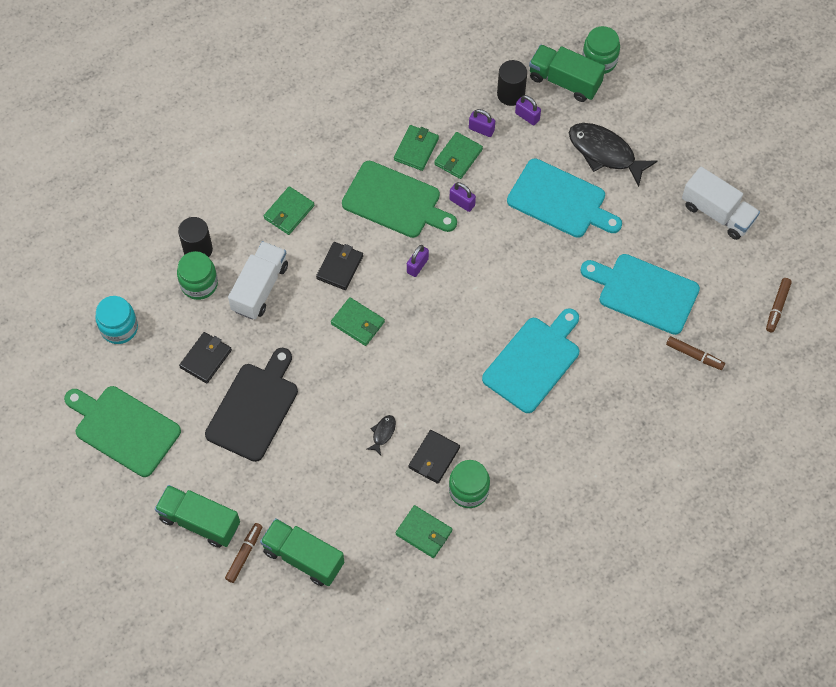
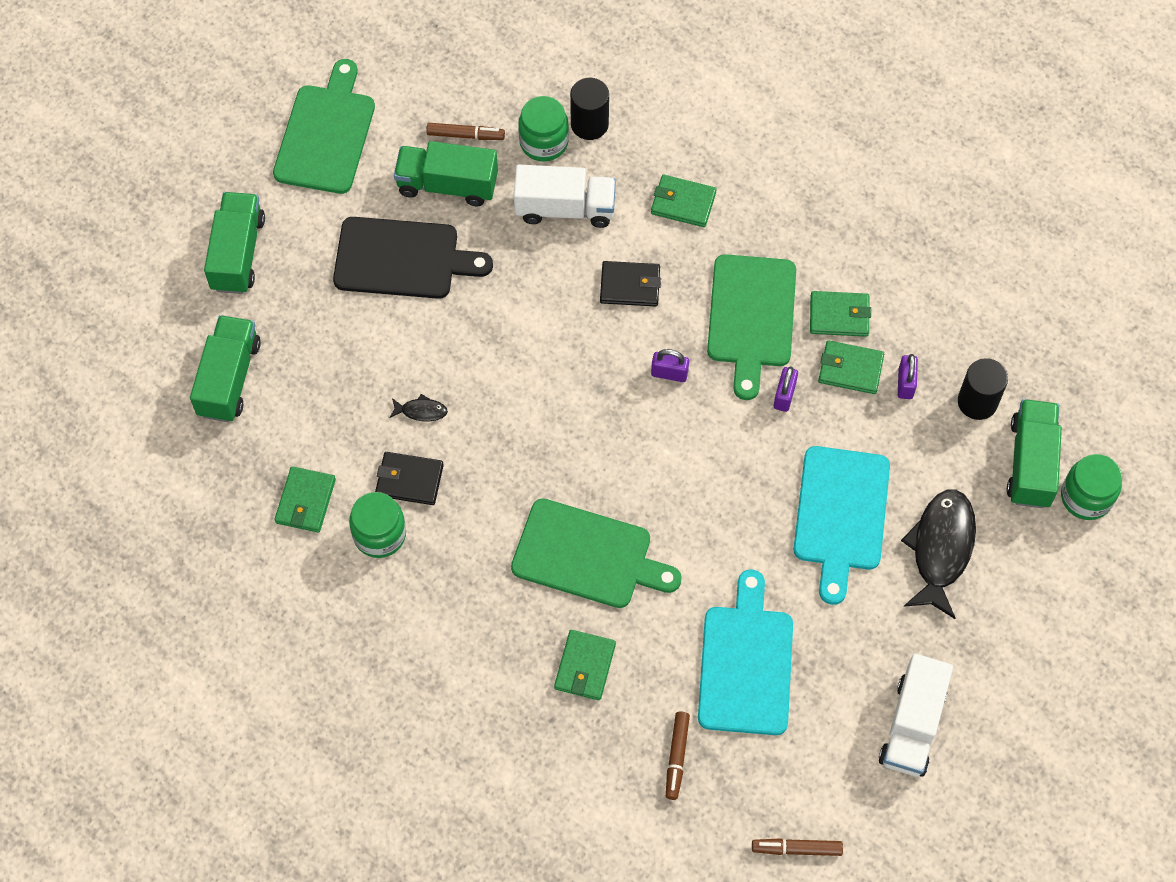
camera: 70 degrees right, 0 degrees up
turquoise jar [95,296,138,344] -> none
black wallet [179,332,232,384] -> green truck [394,141,498,206]
brown marker [225,523,262,583] -> brown marker moved to [426,123,505,140]
green wallet [331,297,385,346] -> green wallet moved to [554,630,616,700]
turquoise cutting board [482,308,579,413] -> green cutting board [511,498,682,608]
purple padlock [515,95,541,126] -> none

